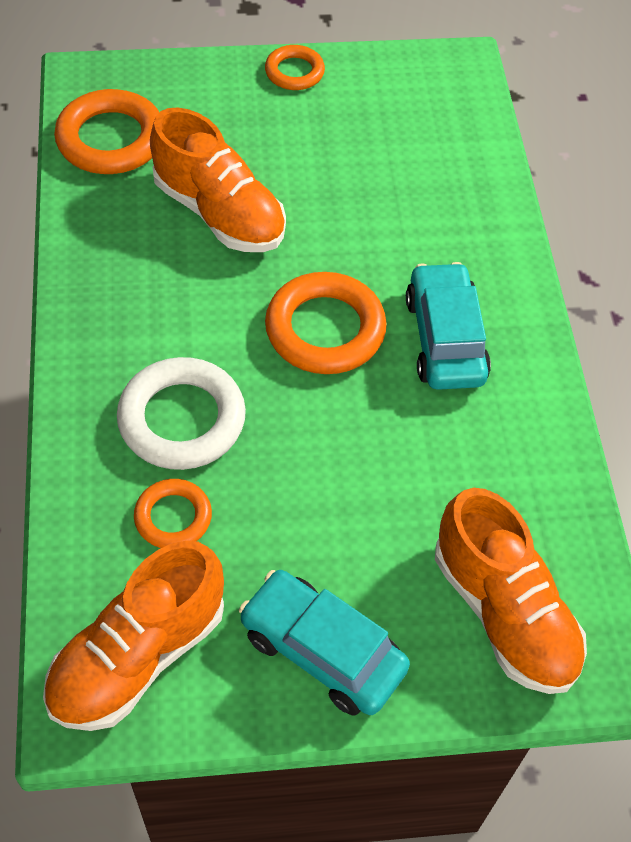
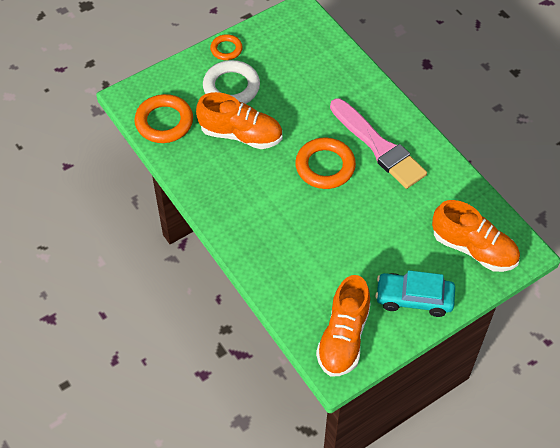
camera: 25 degrees left, 0 degrees up
white ring [117,357,246,470] -> white ring moved to [203,60,260,104]
orange ring [134,479,212,548] -> none
turquoise car [406,262,491,390] -> pink brush [330,99,427,189]

